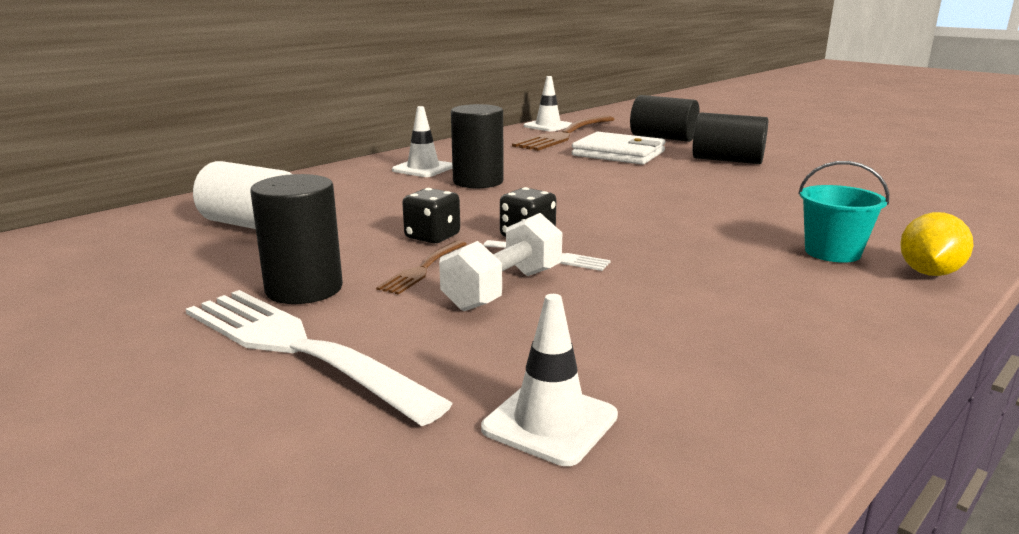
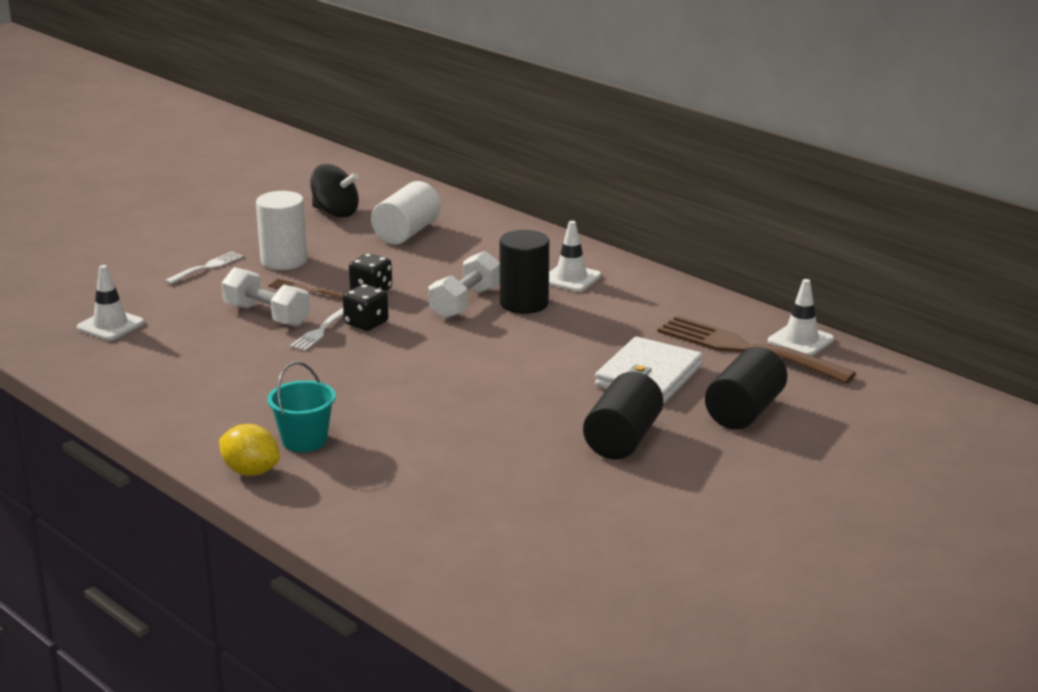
camera: 90 degrees right, 5 degrees up
white fork [186,290,453,426] -> white fork [165,251,243,284], size x0.48
black cylinder [250,174,343,304] -> white cylinder [256,191,307,270]
none -> black spinning top [310,164,359,218]
none -> white dumbbell [429,251,500,319]

